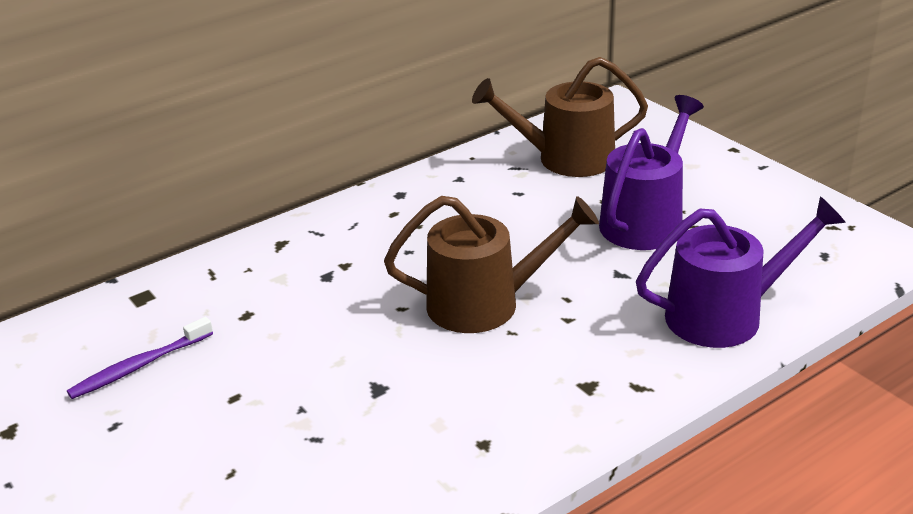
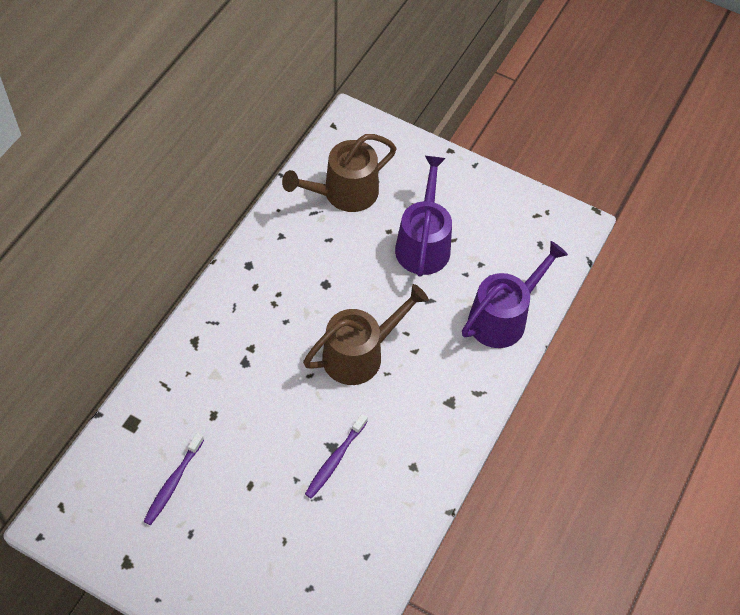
camera: 30 degrees left, 25 degrees up
none -> purple toothbrush [305,414,368,499]

